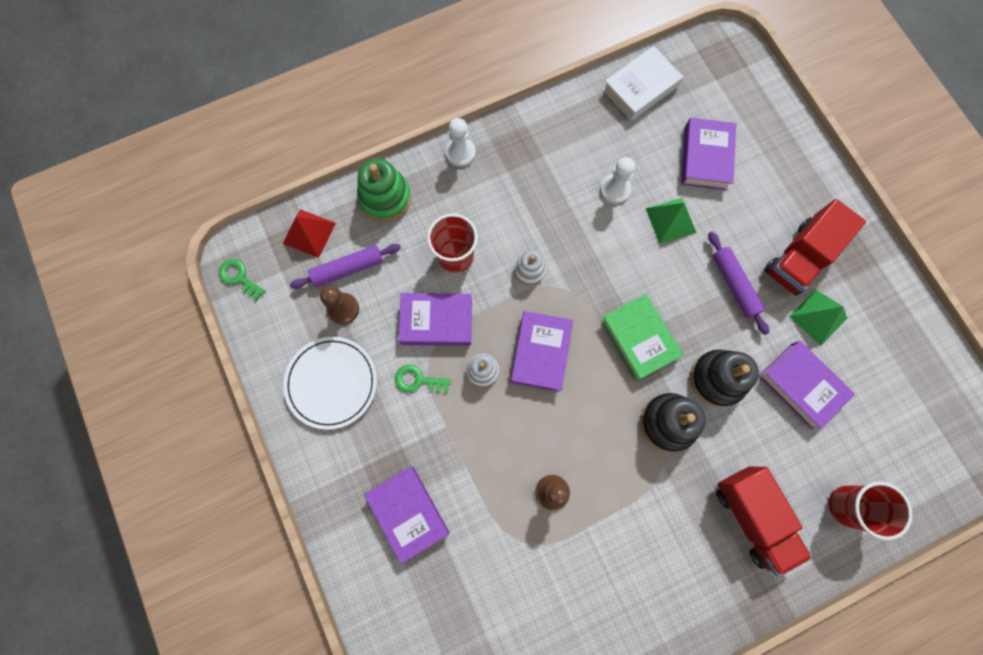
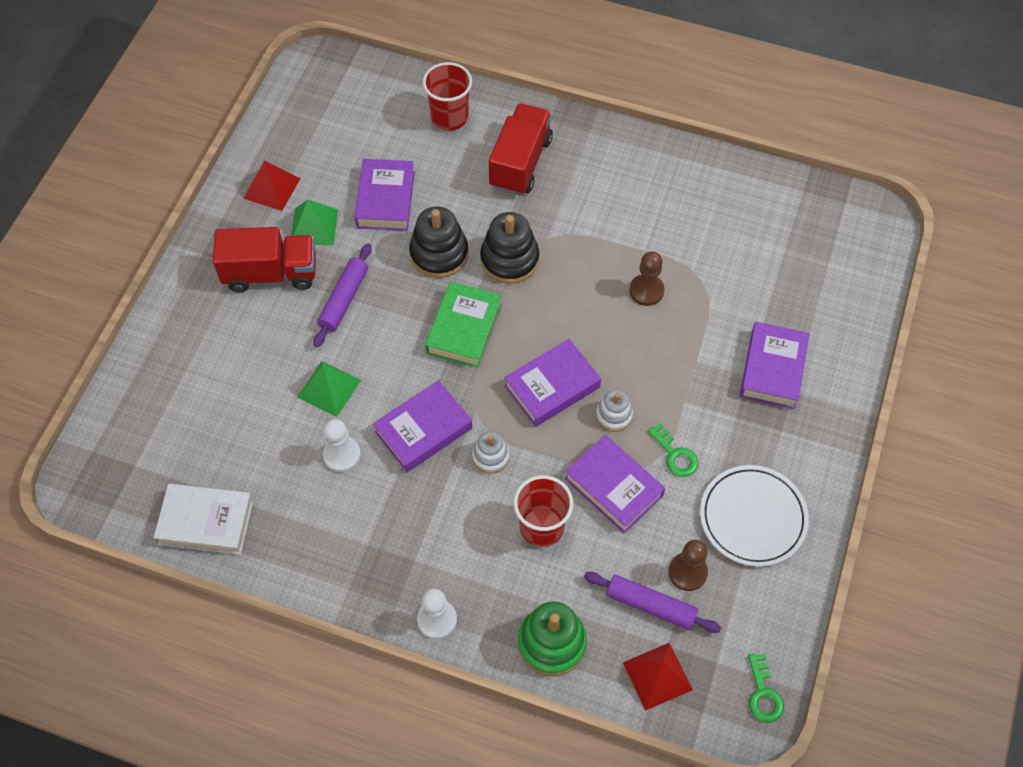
camera: 135 degrees left, 15 degrees down
purple book [681,118,736,190] -> purple book moved to [373,380,472,472]
none -> red pyramid [243,161,301,211]

